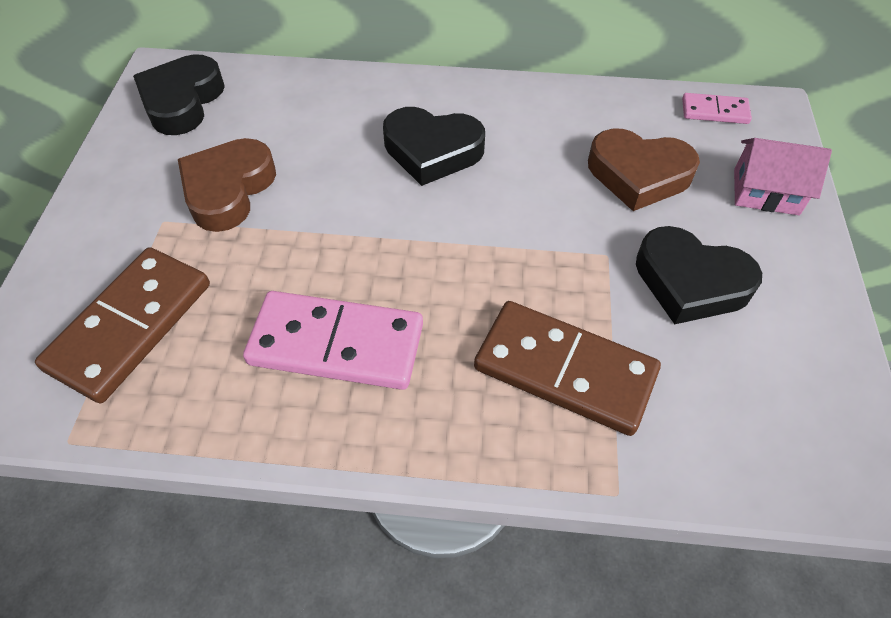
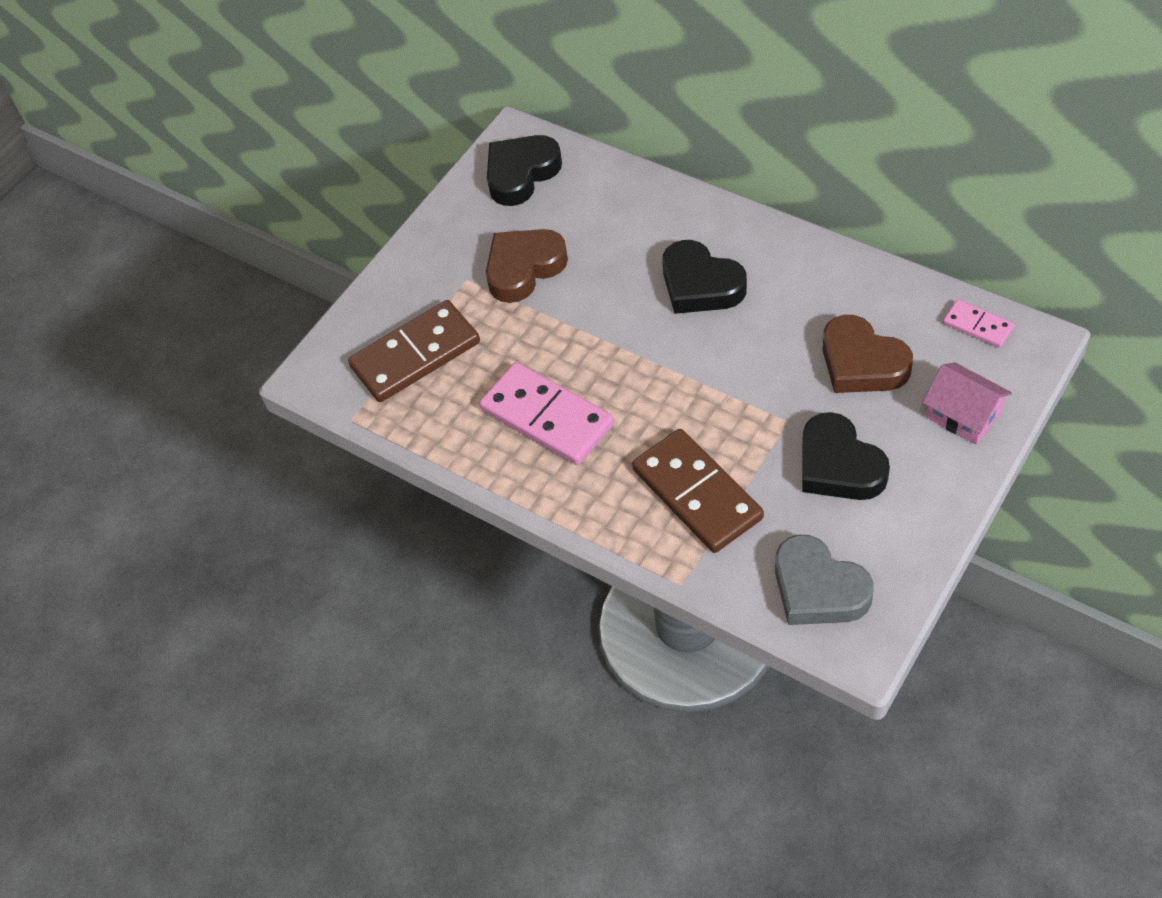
camera: 35 degrees right, 0 degrees up
none -> grey heart [775,535,874,625]

